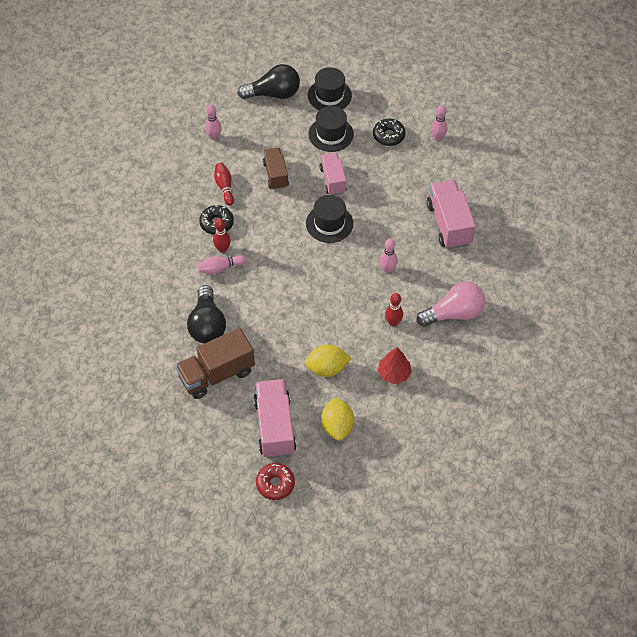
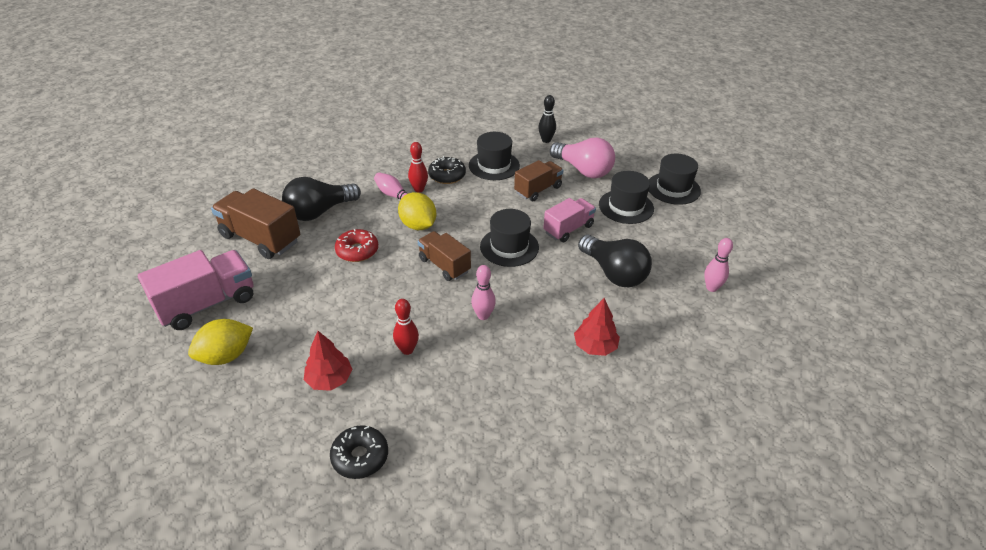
camera: 60 degrees right, 15 degrees down
pink bowling pin [205,105,222,140] -> black bowling pin [538,95,556,143]
red bowling pin [214,163,234,206] -> black hat [469,132,520,180]
black light bulb [238,64,300,99] -> black light bulb moved to [578,235,652,287]
red donut [256,463,295,500] -> red donut moved to [335,229,378,262]
yellow lemon [305,344,351,377] -> yellow lemon moved to [398,192,436,230]
black donut [373,119,406,146] -> black donut moved to [330,425,388,479]
pink light bulb [417,281,485,327] -> pink light bulb moved to [550,137,615,178]
pink truck [427,180,476,249] -> red tree [574,298,620,356]
none -> brown truck [418,231,471,281]

